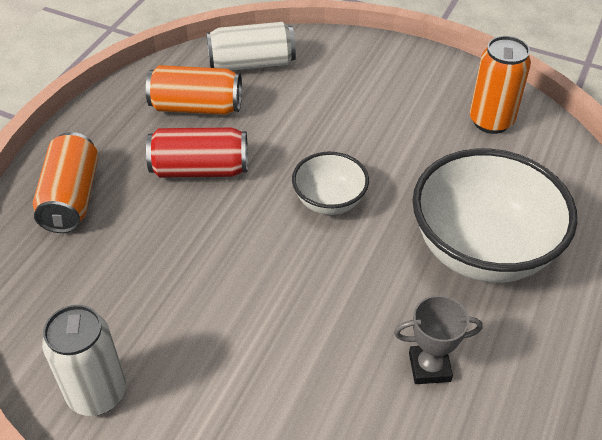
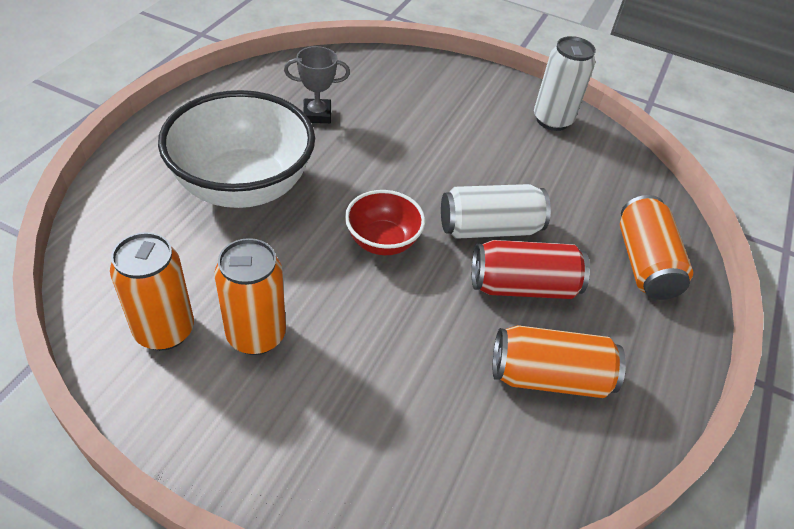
camera: 175 degrees right, 0 degrees up
white can [206,22,296,71] -> white can moved to [441,184,551,239]
white bowl [292,152,369,215] -> red bowl [345,190,425,255]
none -> orange can [214,238,286,355]

